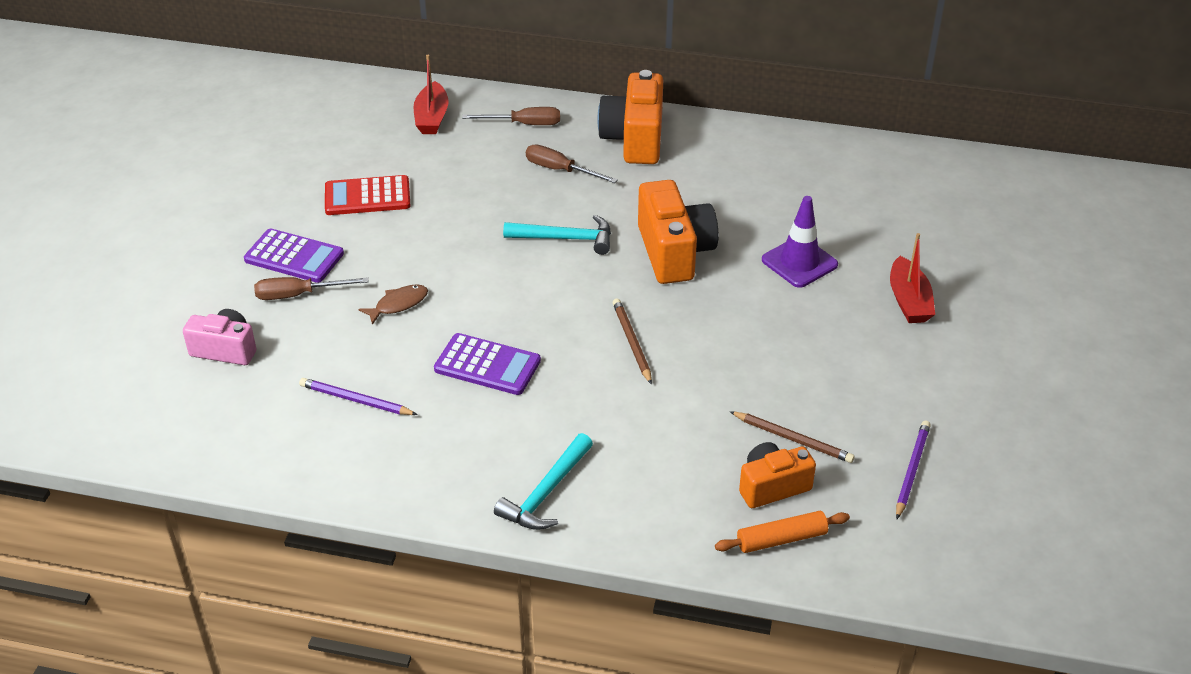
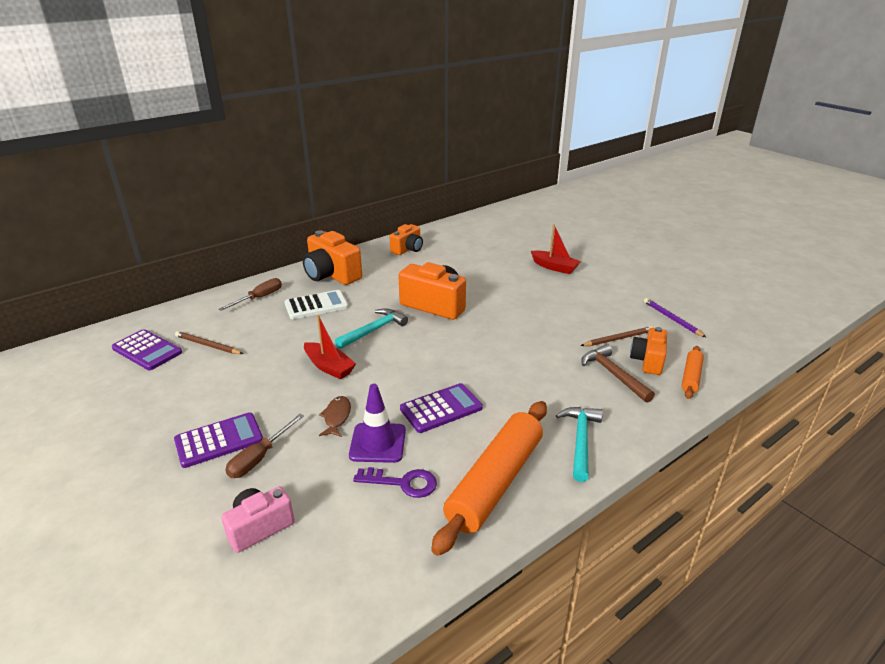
camera: 50 degrees left, 10 degrees down
purple pencil [299,378,418,415] -> purple key [353,467,437,498]
red calculator [325,175,411,215] -> none
red boat [413,55,449,134] -> red boat moved to [304,315,356,379]
turquoise hammer [494,433,593,530] -> turquoise hammer turned 150 degrees counterclockwise [556,407,603,482]
brown screwdriver [526,144,618,183] -> white calculator [284,290,348,319]
brown pencil [613,299,652,385] -> brown pencil moved to [175,331,243,354]
purple traffic cone [762,196,838,288] -> purple traffic cone moved to [349,384,406,463]
none -> purple calculator [112,329,182,370]
none -> orange camera [389,224,423,255]
none -> orange rolling pin [431,401,547,556]
none -> brown hammer [582,344,655,403]

